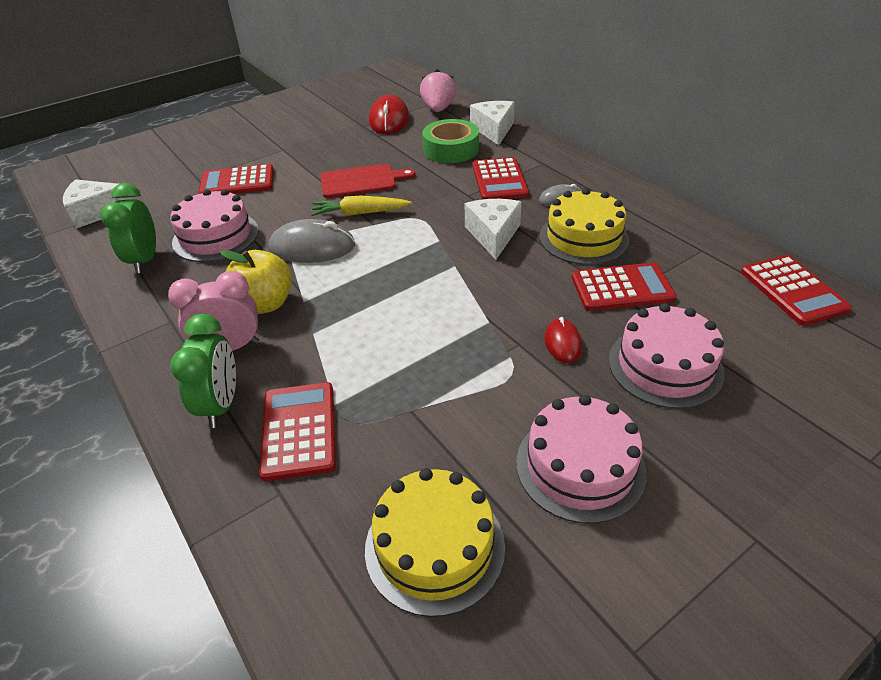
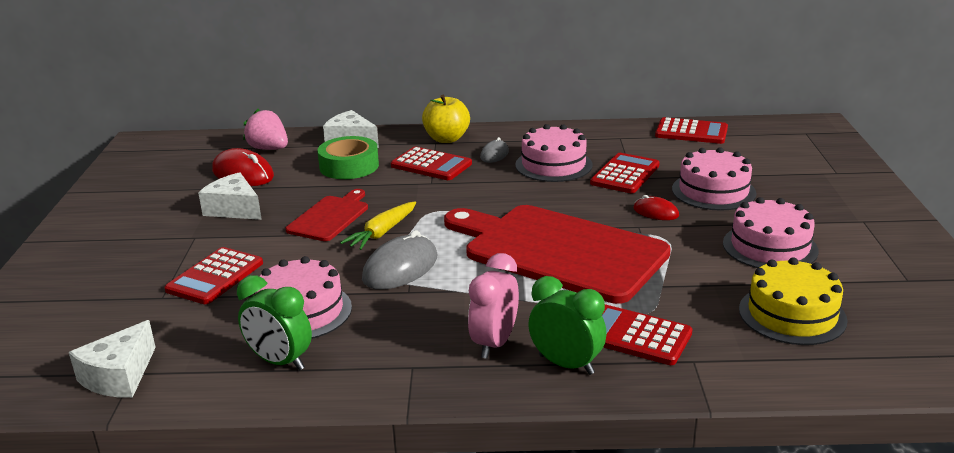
camera: 55 degrees left, 15 degrees down
yellow apple [220,250,292,314] -> yellow apple moved to [422,95,470,143]
white cheese [465,199,522,260] -> white cheese moved to [198,172,262,220]
yellow cake [539,188,629,265] -> pink cake [515,124,592,182]
none -> red cutting board [444,205,671,304]

